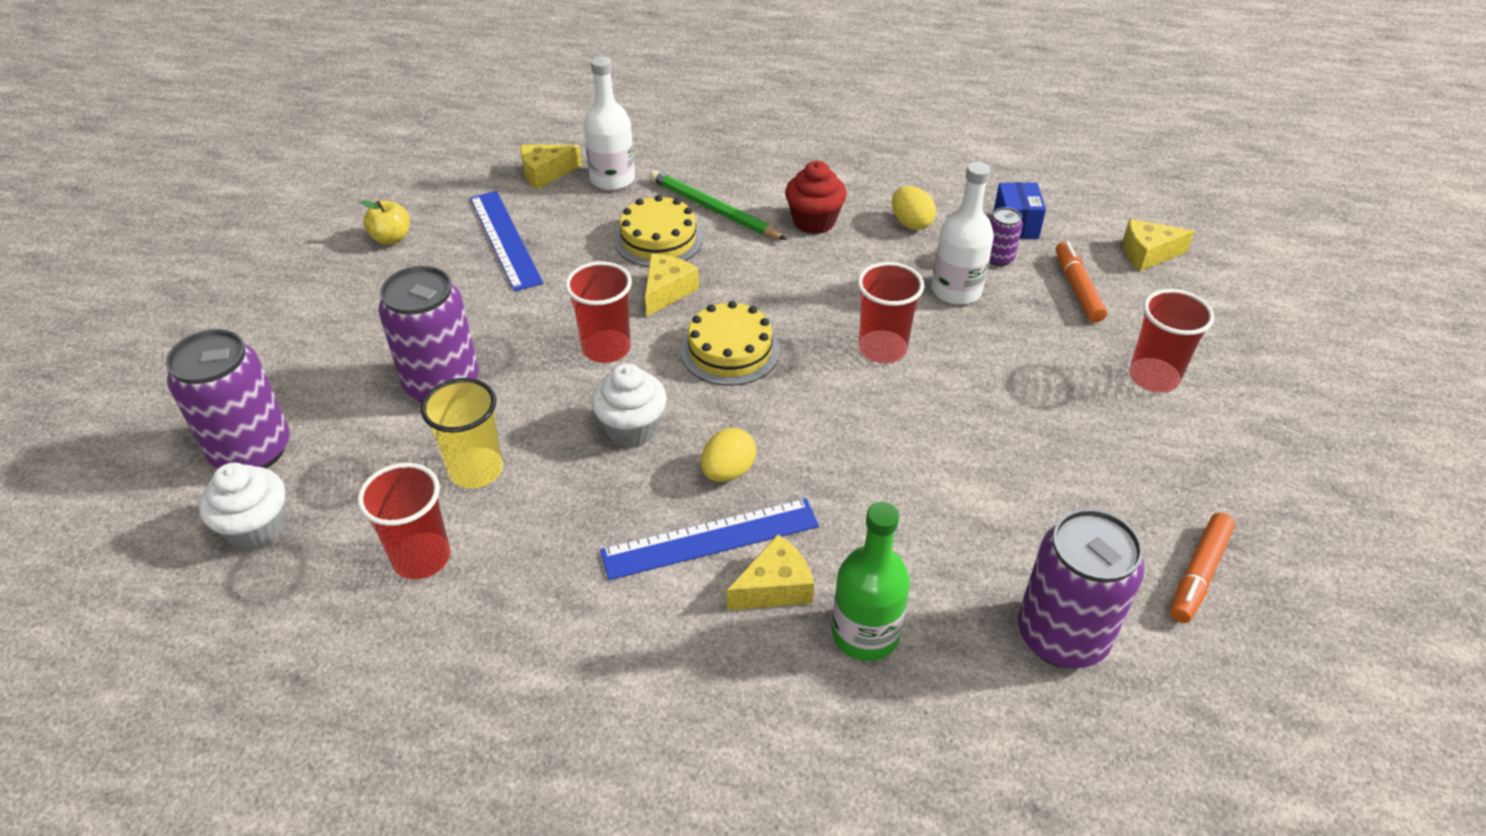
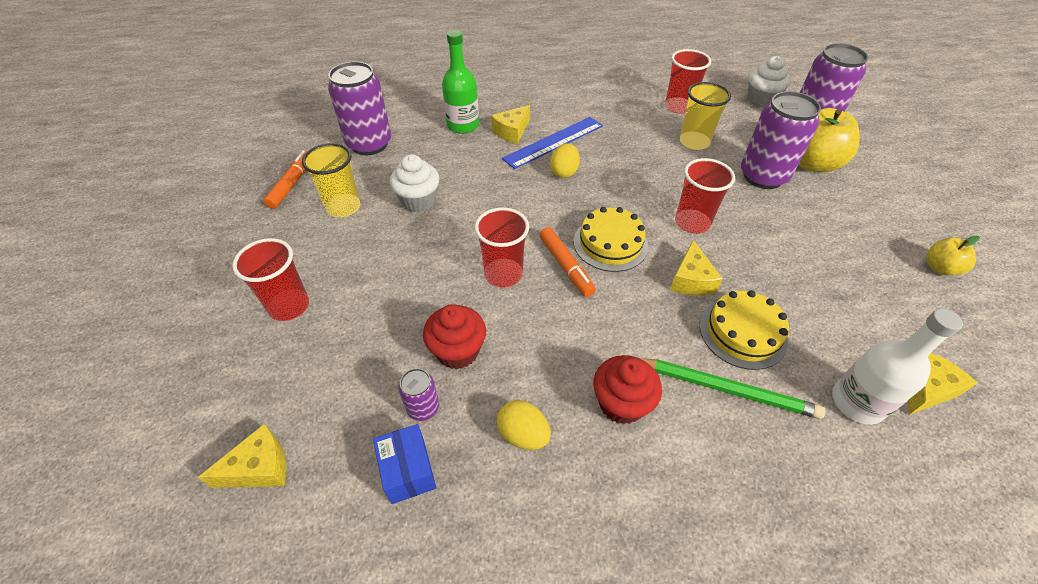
camera: 160 degrees right, 5 degrees up
blue ruler [470,191,543,291] -> none
white cupcake [591,364,667,447] -> white cupcake moved to [390,154,439,212]
white bottle [932,162,994,305] -> red cupcake [423,304,486,369]
orange marker [1056,241,1107,323] -> orange marker moved to [539,227,596,297]
none -> yellow cup [302,143,360,217]
none -> yellow apple [799,108,860,172]

